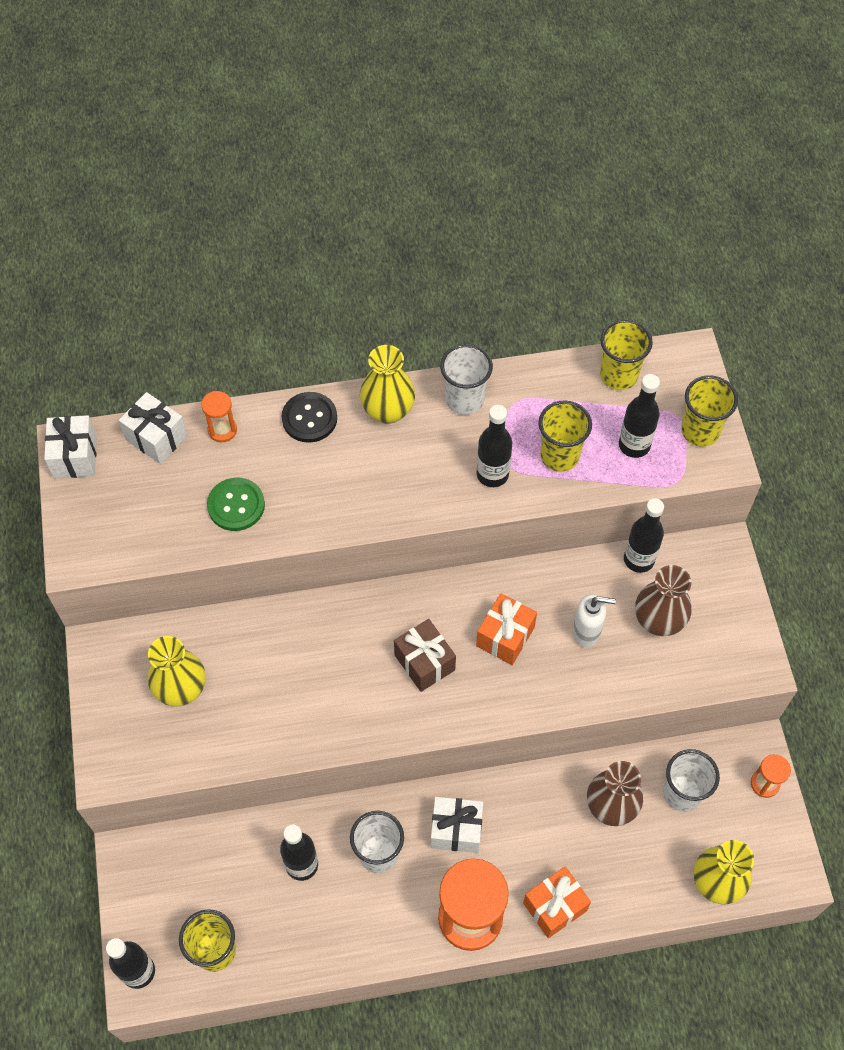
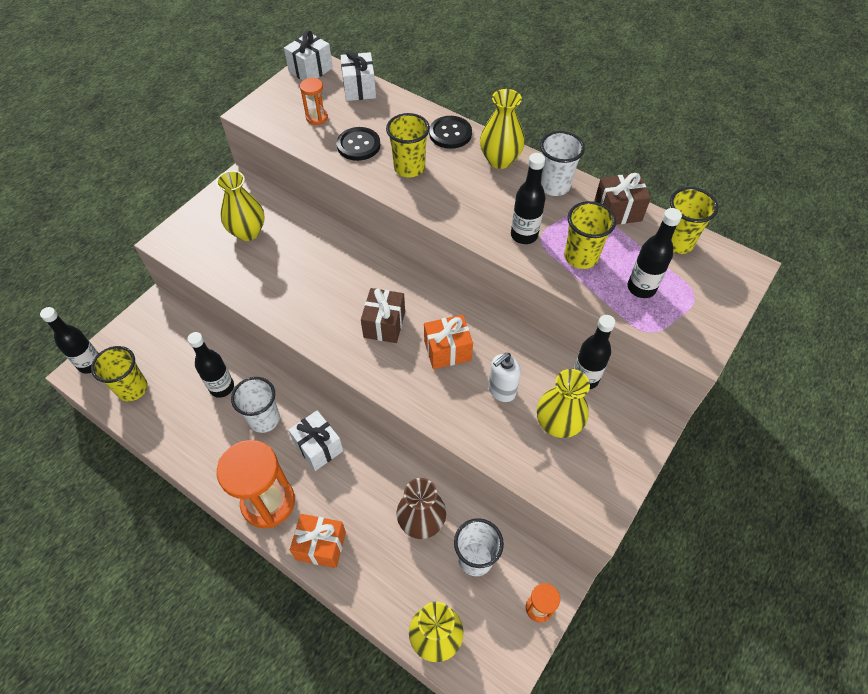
camera: 45 degrees right, 5 degrees down
orange hourglass [201,391,237,442] -> orange hourglass moved to [300,78,328,125]
green button [207,478,265,531] -> black button [337,127,380,161]
white soap dispenser [572,594,616,647] -> white soap dispenser turned 90 degrees clockwise [488,353,521,402]
brown vase [635,565,692,636] -> yellow vase [537,369,590,438]
yellow cup [681,375,738,447] -> yellow cup moved to [386,113,430,178]
none -> brown gift [594,173,651,225]

